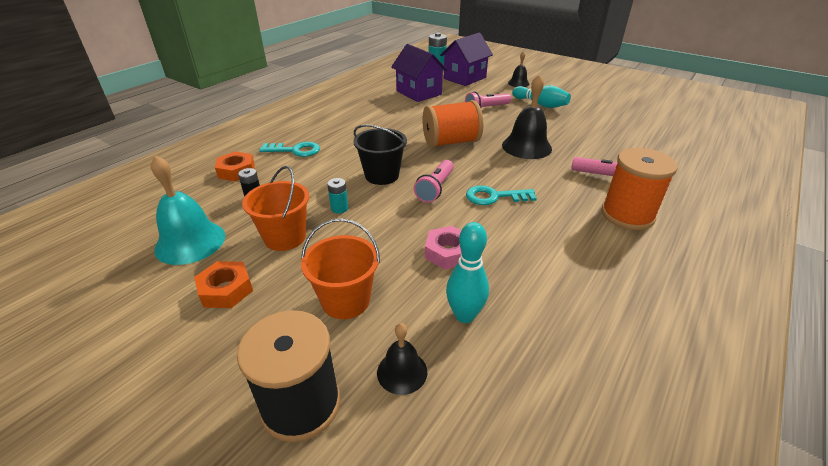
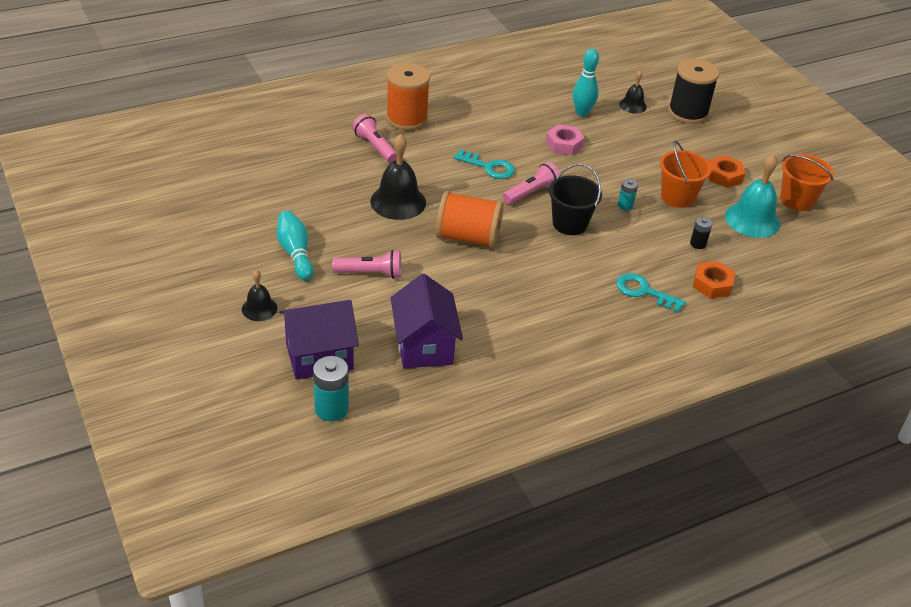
camera: 155 degrees left, 5 degrees up
orange bucket [301,218,380,319] -> orange bucket moved to [780,154,834,211]

